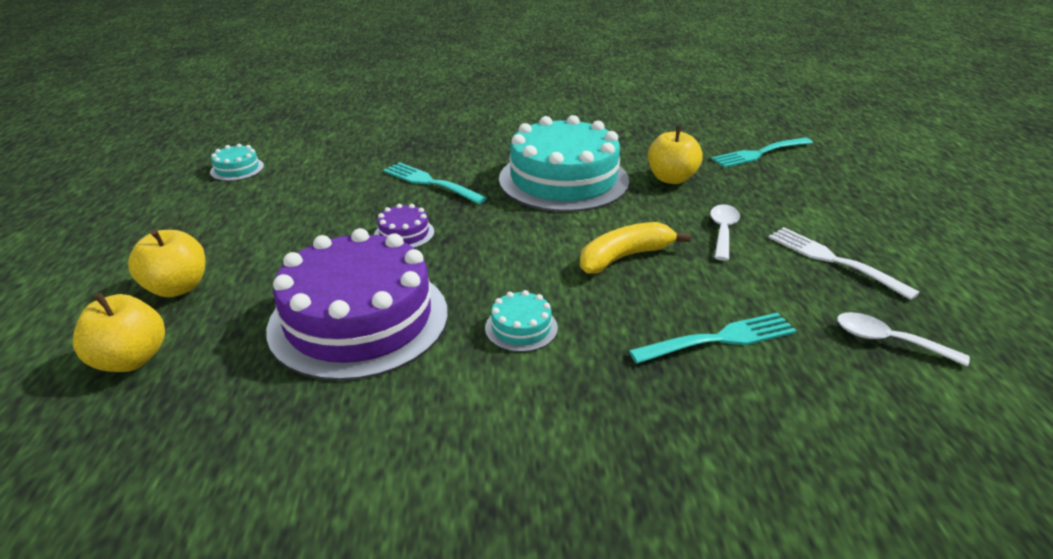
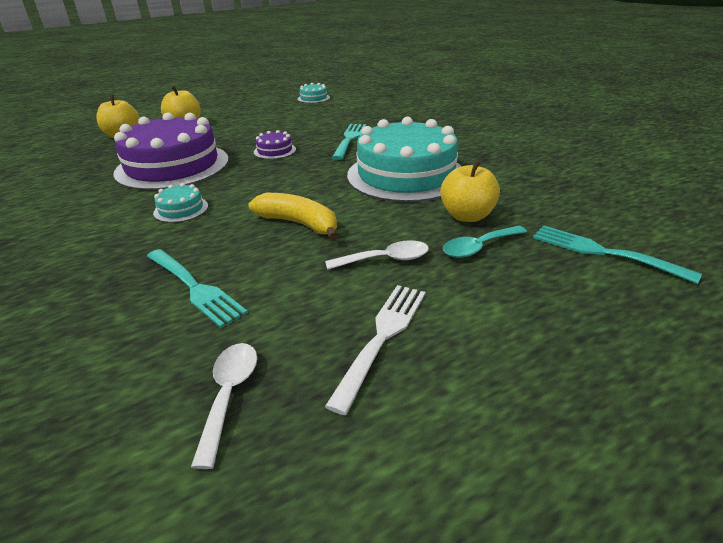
camera: 65 degrees right, 0 degrees up
none -> turquoise spoon [443,226,527,258]

